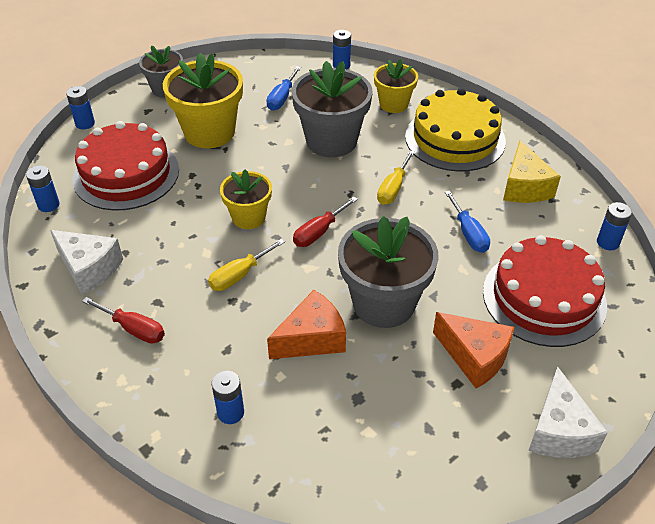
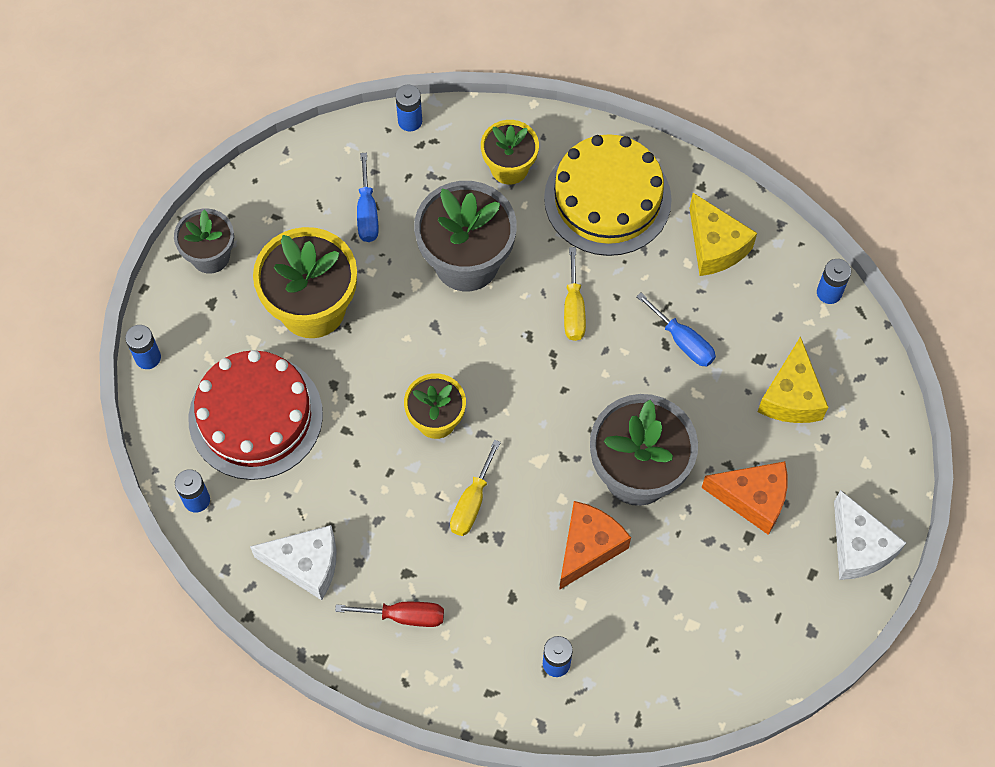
camera: 25 degrees left, 20 degrees up
red screwdriver [293,196,358,247] -> none
red cake [483,235,607,347] -> yellow cheese [757,336,828,423]

